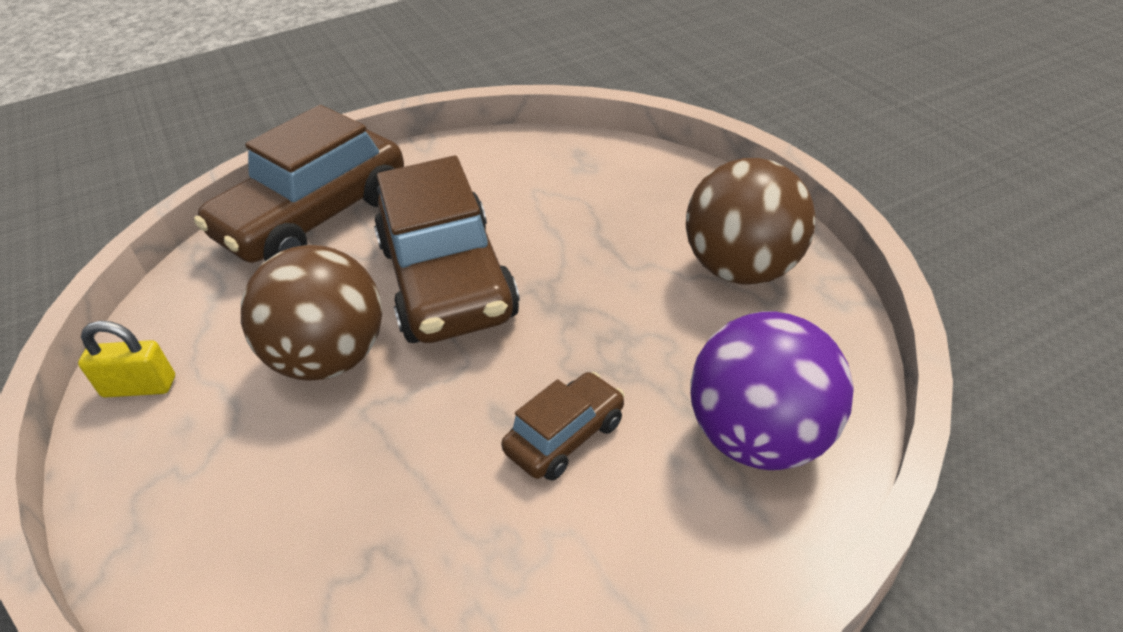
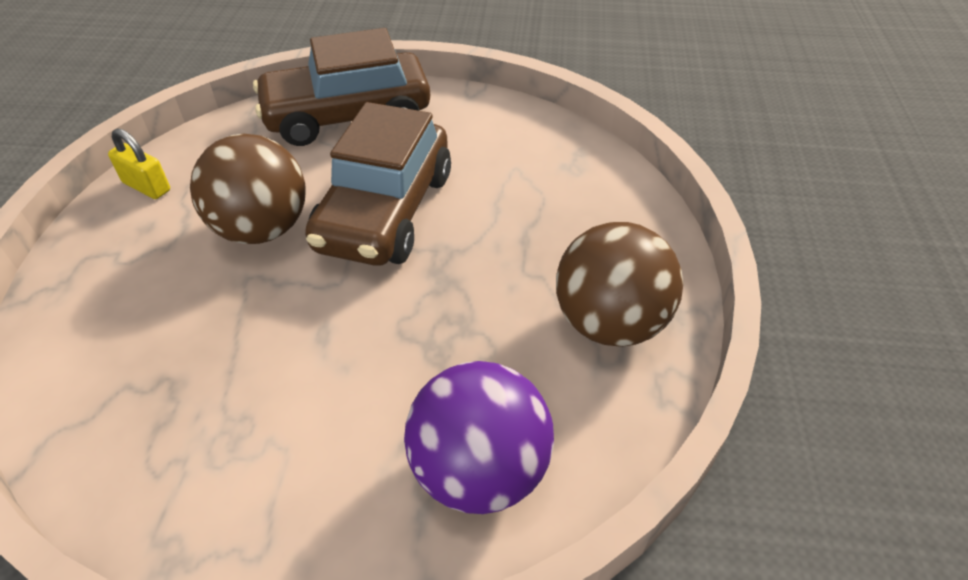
camera: 30 degrees right, 5 degrees up
brown car [501,372,625,481] -> none

